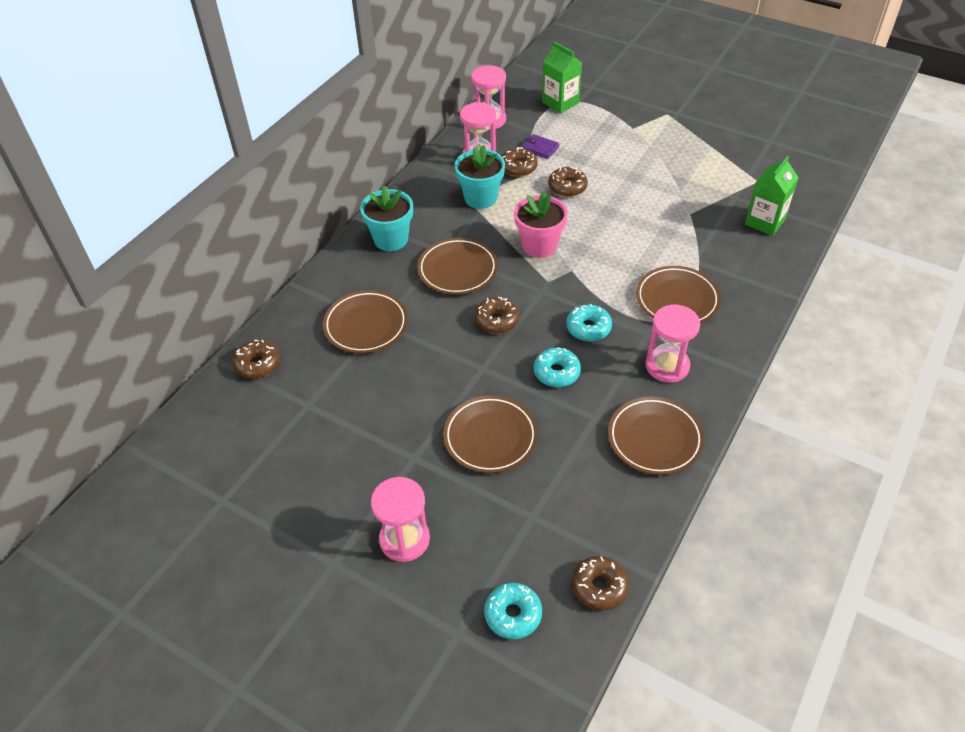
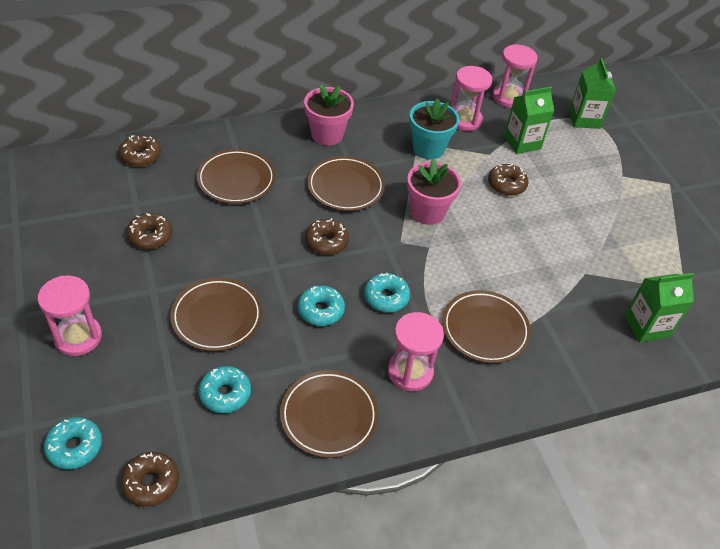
camera: 35 degrees right, 0 degrees up
turquoise flower pot [360,186,413,251] -> pink flower pot [304,84,354,145]
brown donut [501,147,538,177] -> brown donut moved to [126,213,172,249]
purple wallet [521,134,559,159] -> green carton [504,87,554,154]
none -> turquoise donut [199,366,251,413]

